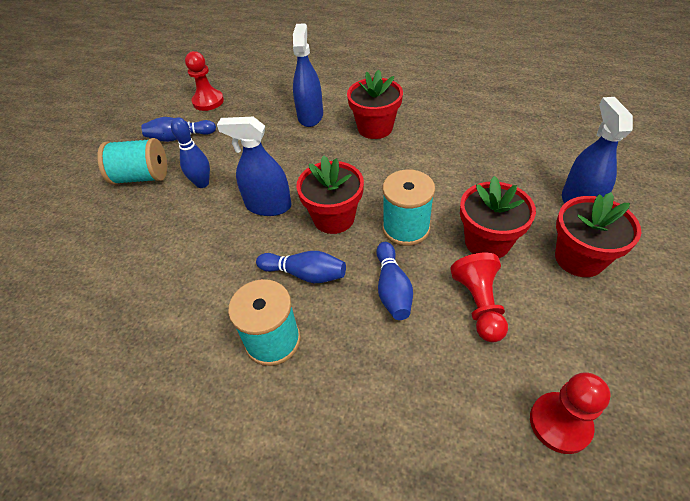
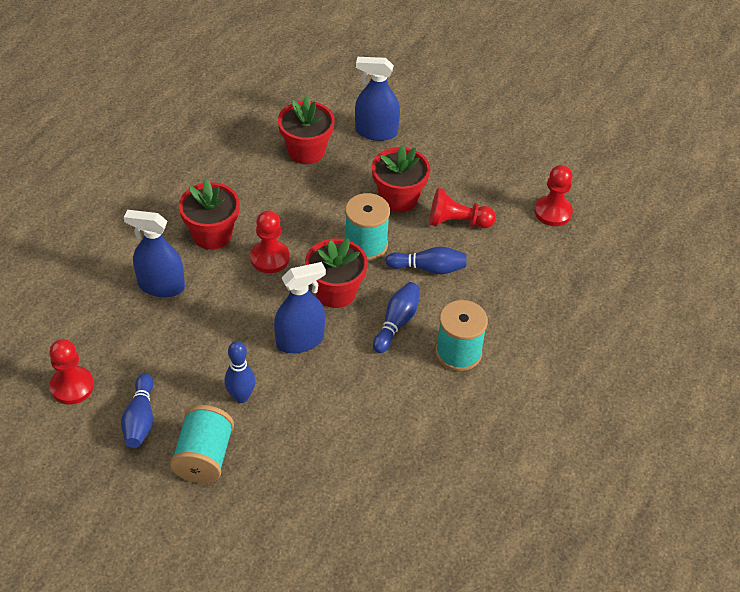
camera: 85 degrees left, 0 degrees up
blue spray bottle [217,117,291,216] -> blue spray bottle turned 135 degrees counterclockwise [274,262,326,353]
red flower pot [555,192,642,277] -> red flower pot moved to [278,96,335,164]
none -> red pawn [250,210,290,273]

